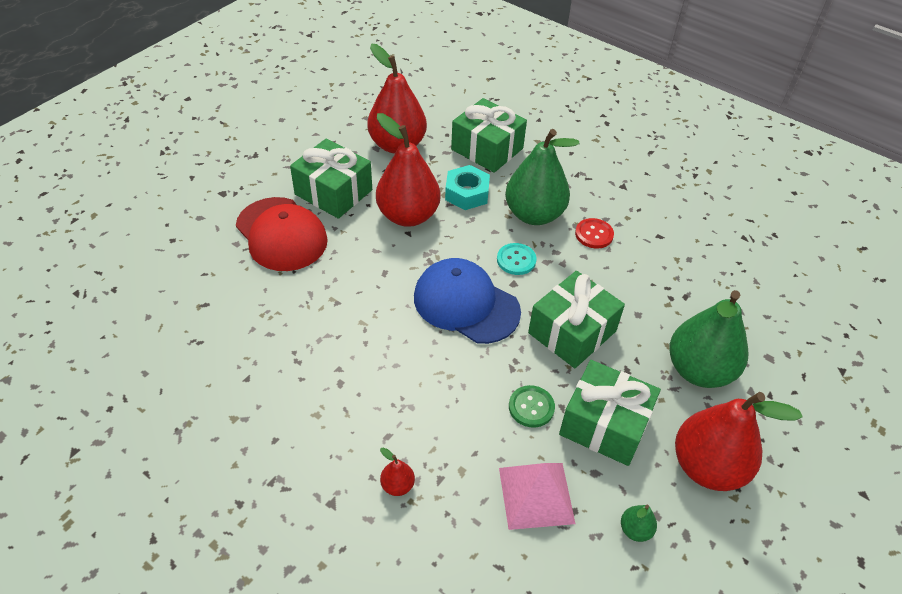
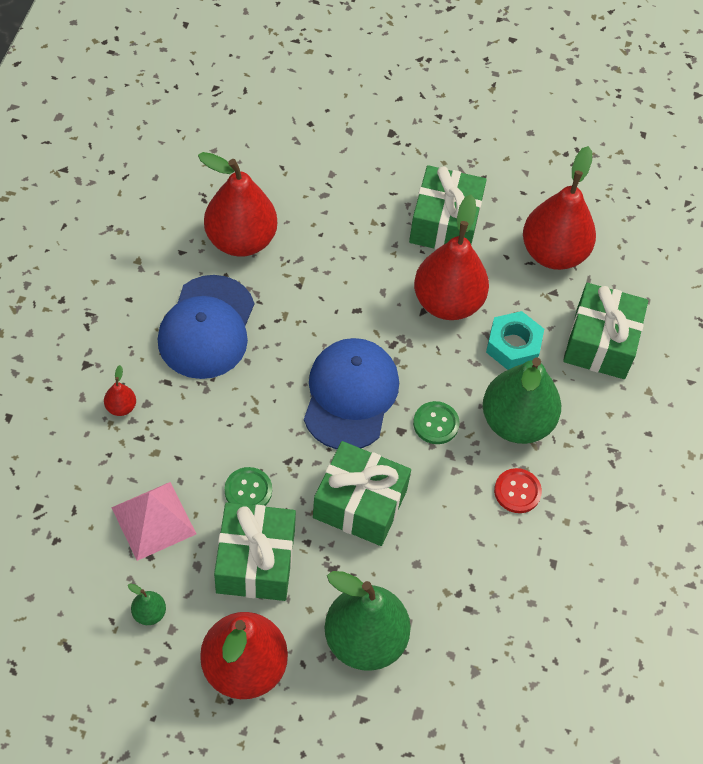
camera: 65 degrees right, 10 degrees up
red cap [236,197,328,271] -> none
turquoise button [497,243,537,275] -> green button [413,401,460,444]
none -> blue cap [158,275,254,379]
none -> red pear [198,152,277,257]

